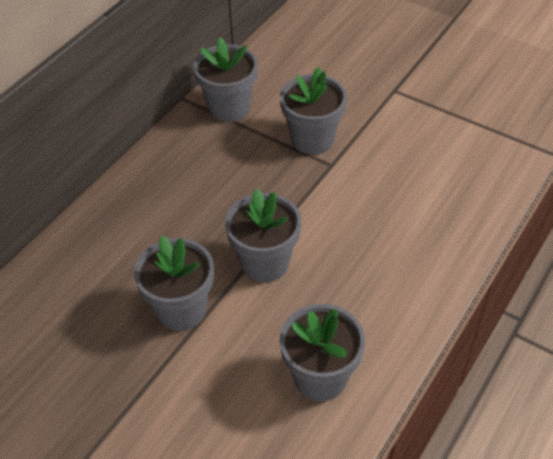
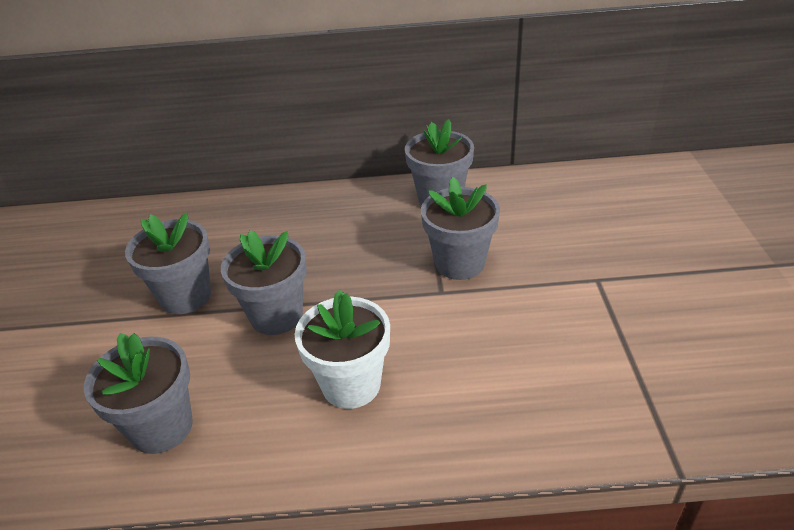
camera: 55 degrees right, 10 degrees down
none -> white flower pot [295,290,390,409]

